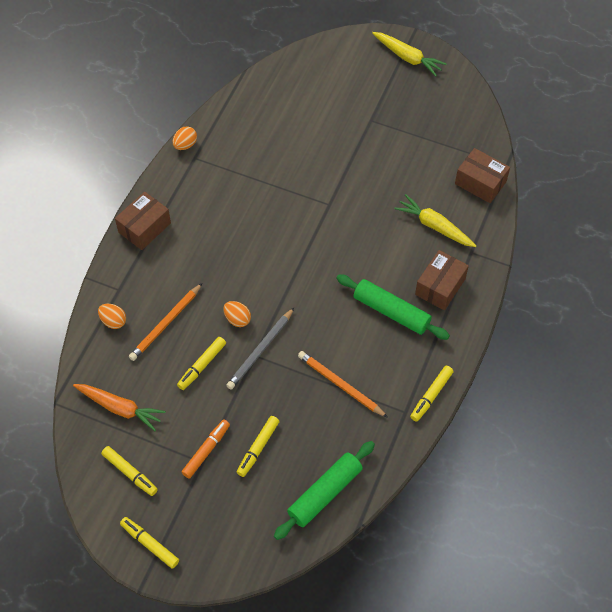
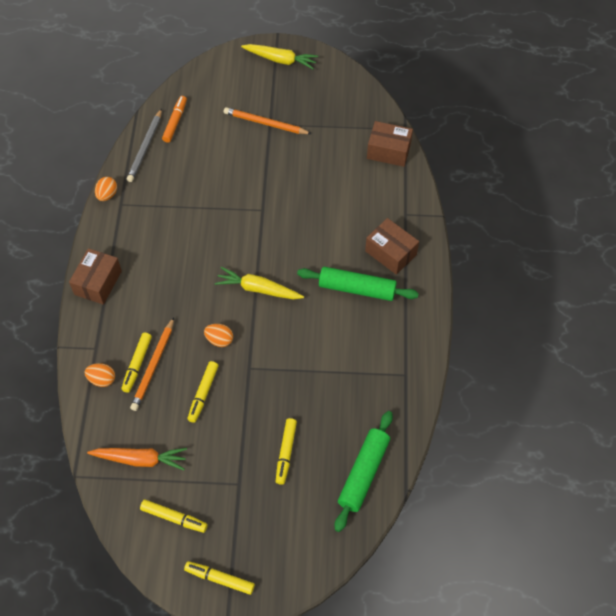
camera: 20 degrees left, 0 degrees up
orange marker [181,420,230,479] -> orange marker moved to [162,96,187,143]
grey pencil [226,308,294,390] -> grey pencil moved to [127,108,162,182]
orange pencil [298,351,388,418] -> orange pencil moved to [224,107,312,134]
yellow carrot [394,194,476,247] -> yellow carrot moved to [215,267,304,299]
yellow marker [410,366,454,422] -> yellow marker moved to [121,332,152,393]
brown box [415,250,469,310] -> brown box turned 60 degrees counterclockwise [365,218,419,275]

